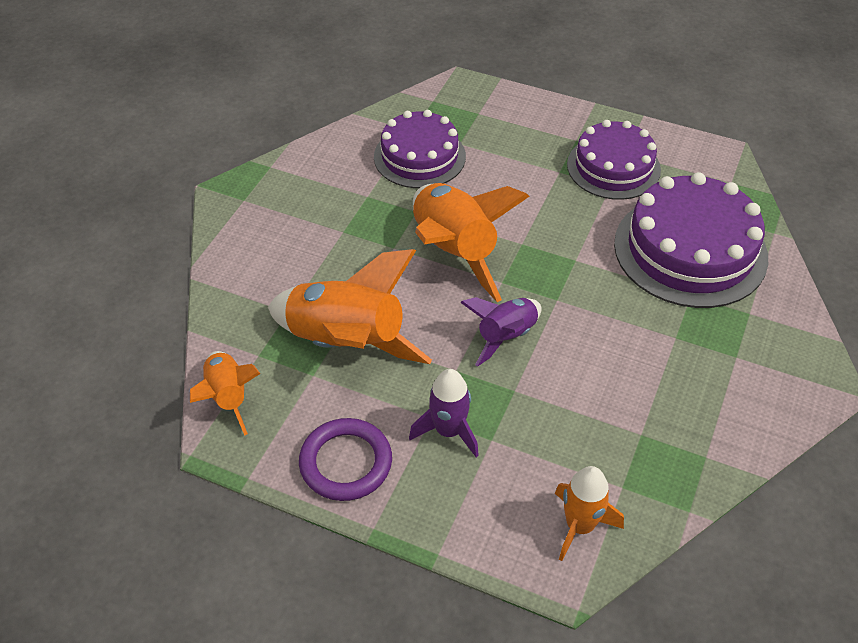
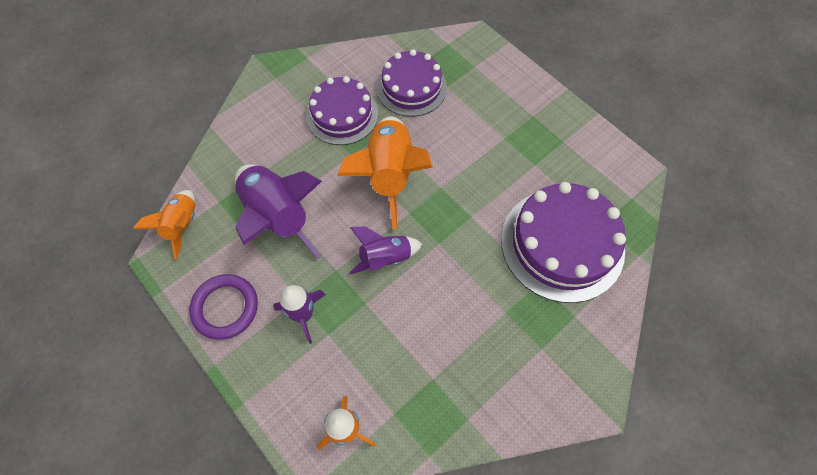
camera: 25 degrees right, 15 degrees up
orange rocket [268,249,432,364] -> purple rocket [235,164,322,259]
purple cake [567,120,661,200] -> purple cake moved to [306,76,379,145]

